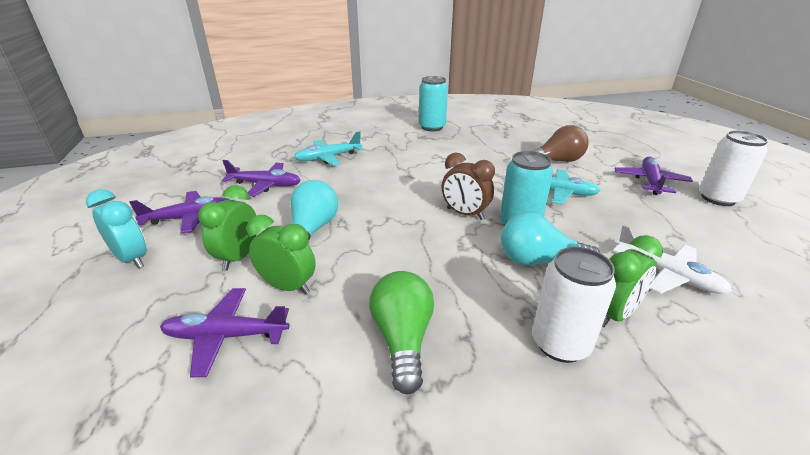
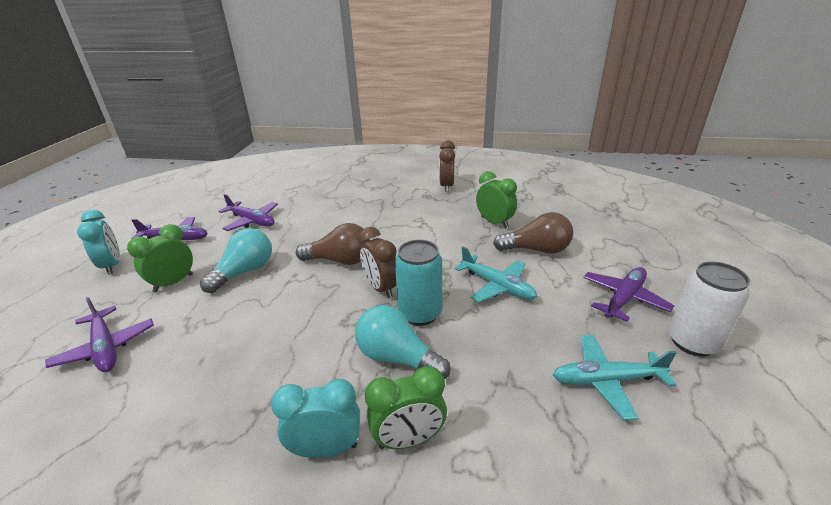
camera: 25 degrees right, 0 degrees up
purple plane [160,288,289,377] -> purple plane turned 150 degrees counterclockwise [45,297,154,372]
green clock [247,215,316,295] -> green clock moved to [476,171,517,228]
turquoise plane [294,131,363,166] -> turquoise plane moved to [553,335,676,420]
green light bulb [369,271,434,394] -> none
turquoise can [419,76,448,131] -> brown clock [439,140,455,192]
white can [532,247,616,363] -> turquoise clock [271,379,360,458]
white plane [613,225,732,294] -> none
none -> brown light bulb [296,223,370,265]

